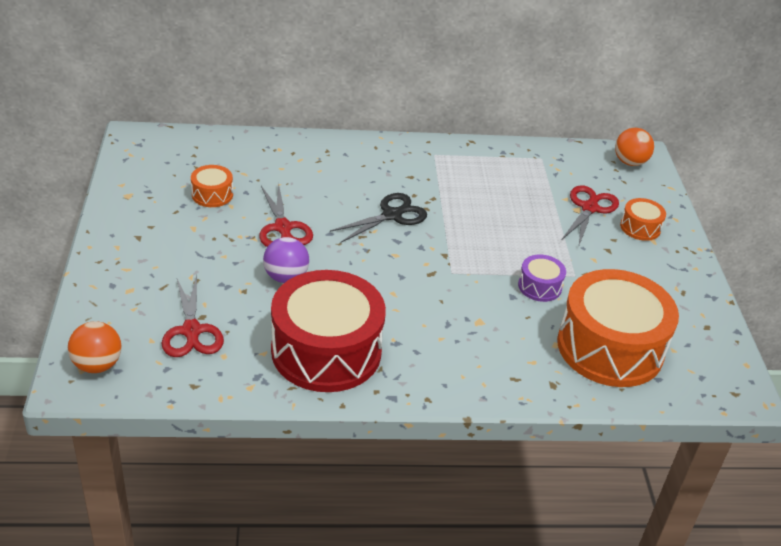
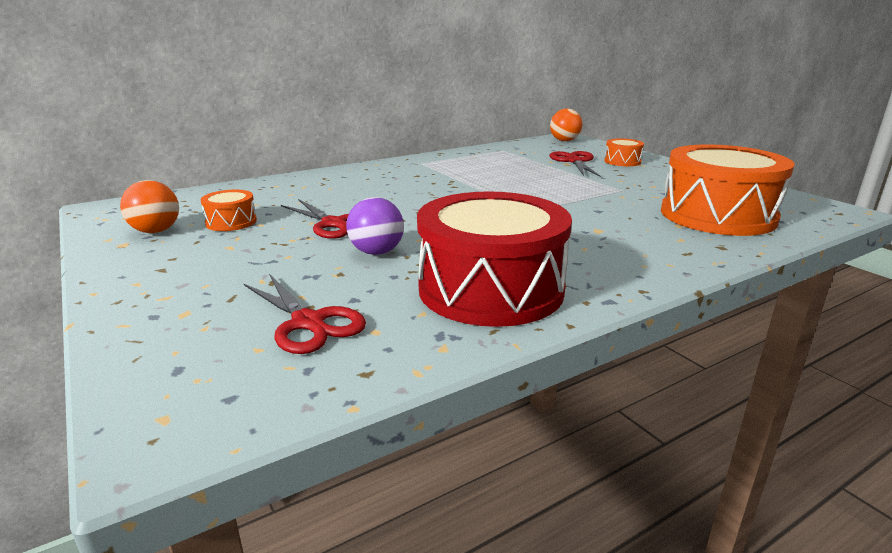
camera: 25 degrees left, 15 degrees down
orange ball [68,321,122,373] -> orange ball moved to [120,180,179,233]
black scissors [330,193,427,242] -> none
purple drum [518,254,566,302] -> none

